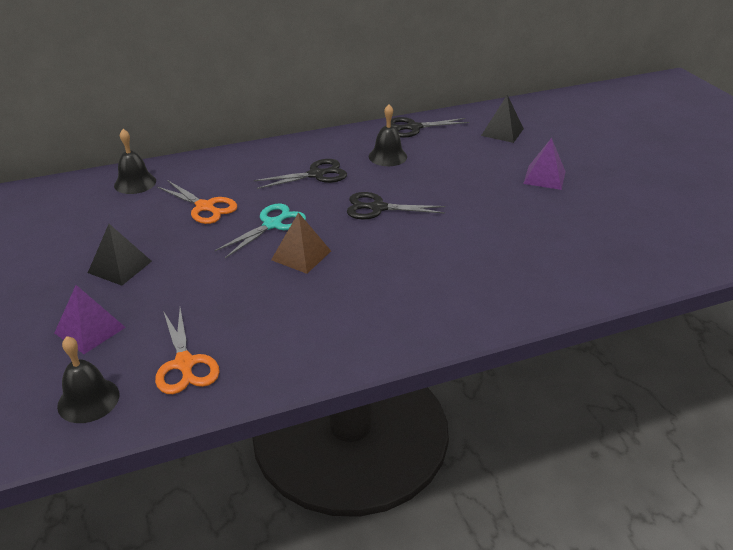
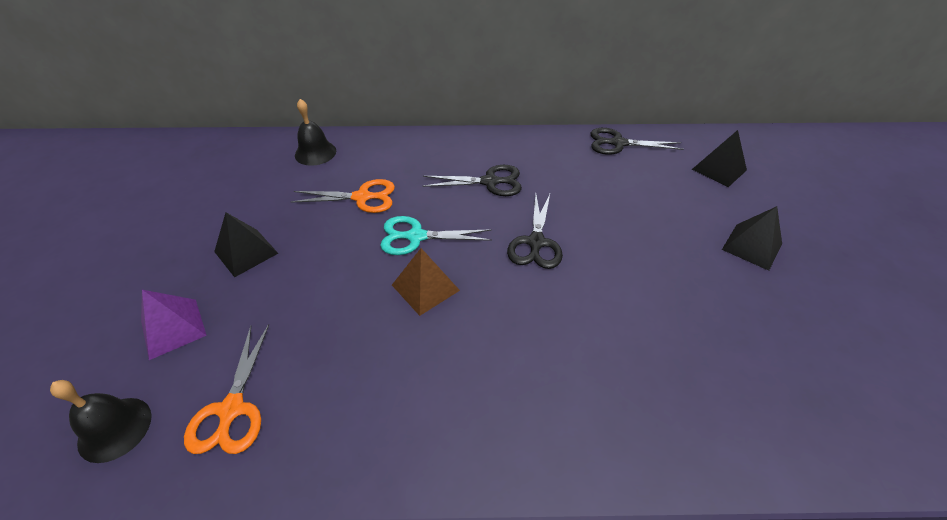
camera: 20 degrees right, 10 degrees up
orange scissors [157,180,237,224] -> orange scissors turned 60 degrees counterclockwise [291,179,395,213]
turquoise scissors [215,203,306,258] -> turquoise scissors turned 150 degrees counterclockwise [380,216,492,255]
black scissors [347,192,445,220] -> black scissors turned 105 degrees counterclockwise [507,194,563,269]
black bell [369,104,407,166] -> none
purple pyramid [523,138,566,190] -> black pyramid [722,206,782,271]

